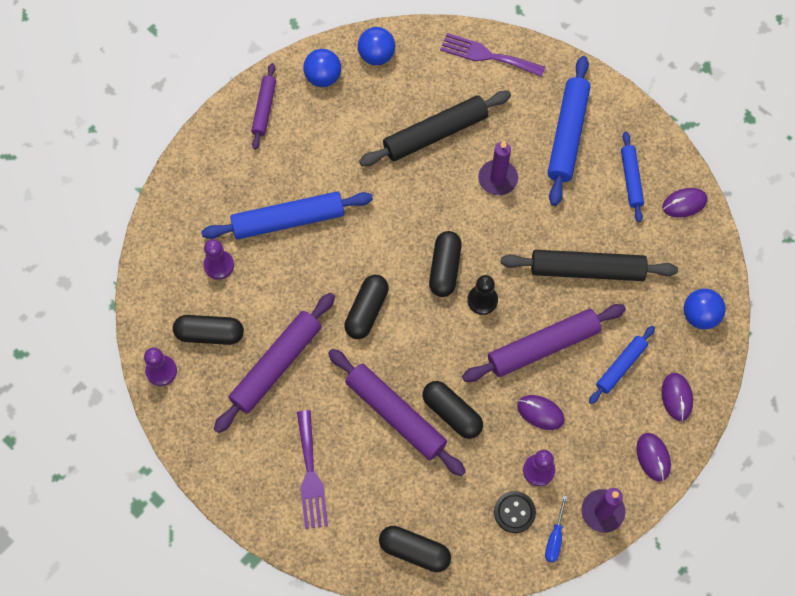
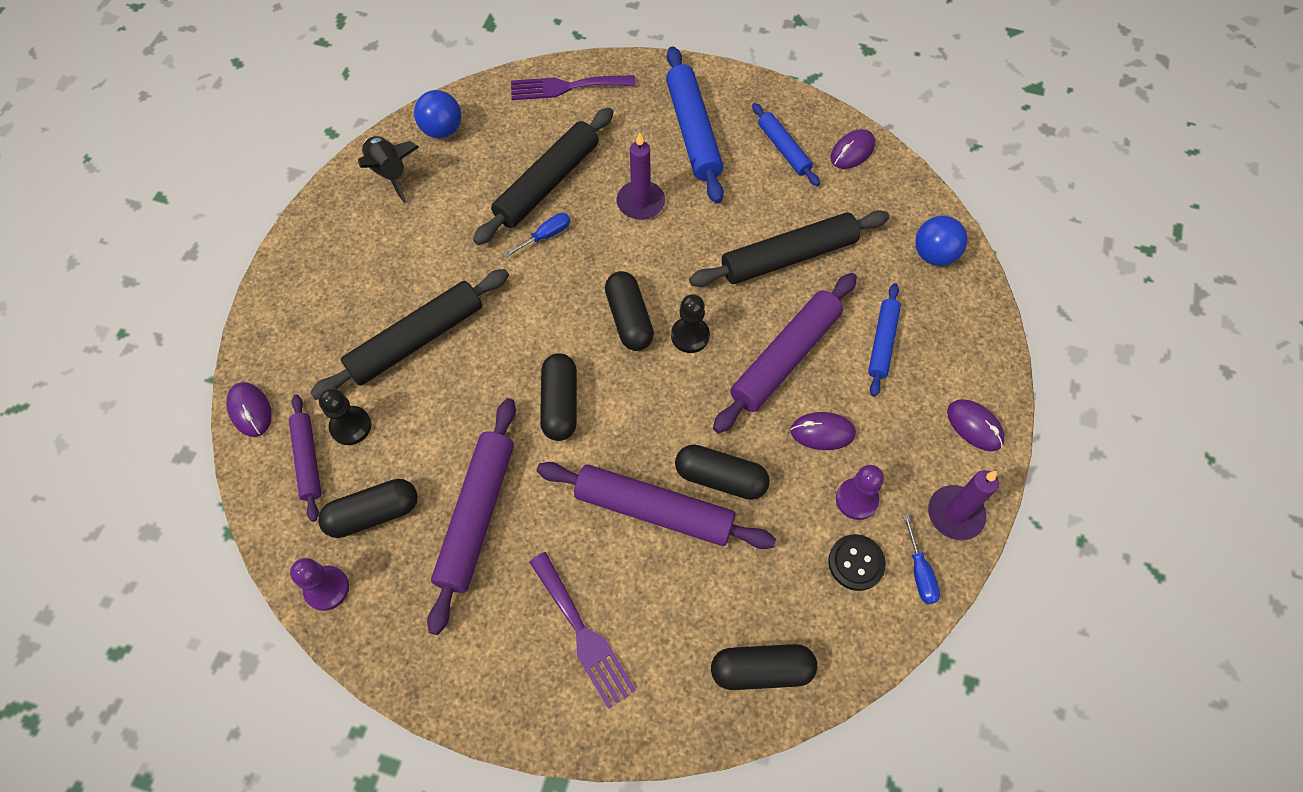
camera: 25 degrees left, 5 degrees down
blue rolling pin [201,192,373,239] -> black rolling pin [310,269,509,400]
purple pawn [203,239,234,280] -> black pawn [319,388,371,445]
purple rolling pin [251,63,276,150] -> purple rolling pin moved to [289,395,321,522]
blue ball [303,49,341,87] -> black rocket [358,136,419,203]
purple mouse [662,373,693,421] -> purple mouse moved to [226,382,272,437]
none -> blue screwdriver [503,213,570,258]

